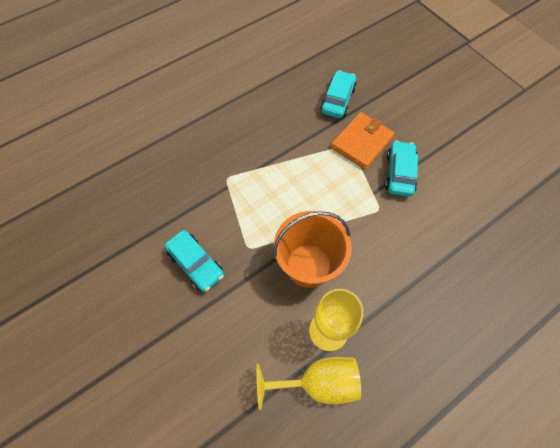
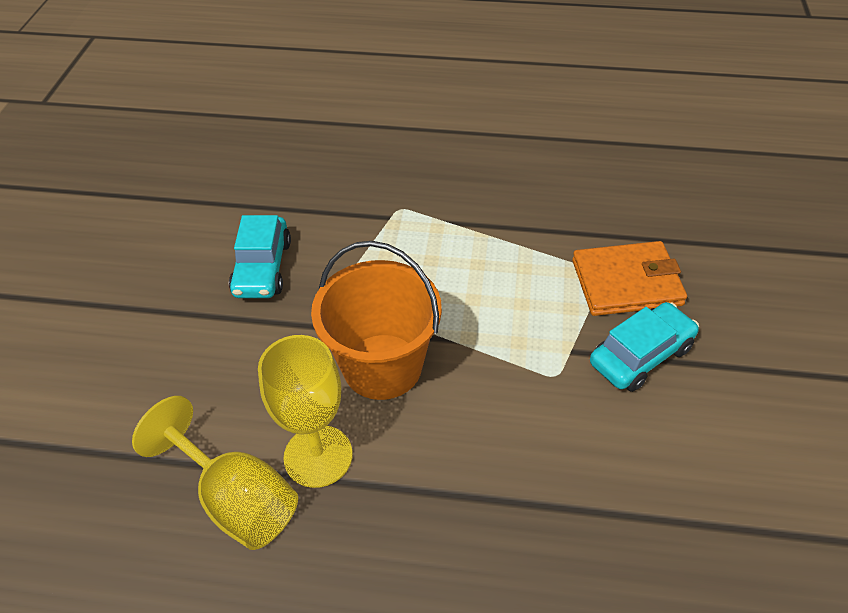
camera: 45 degrees right, 15 degrees down
turquoise car [320,70,357,118] -> none

